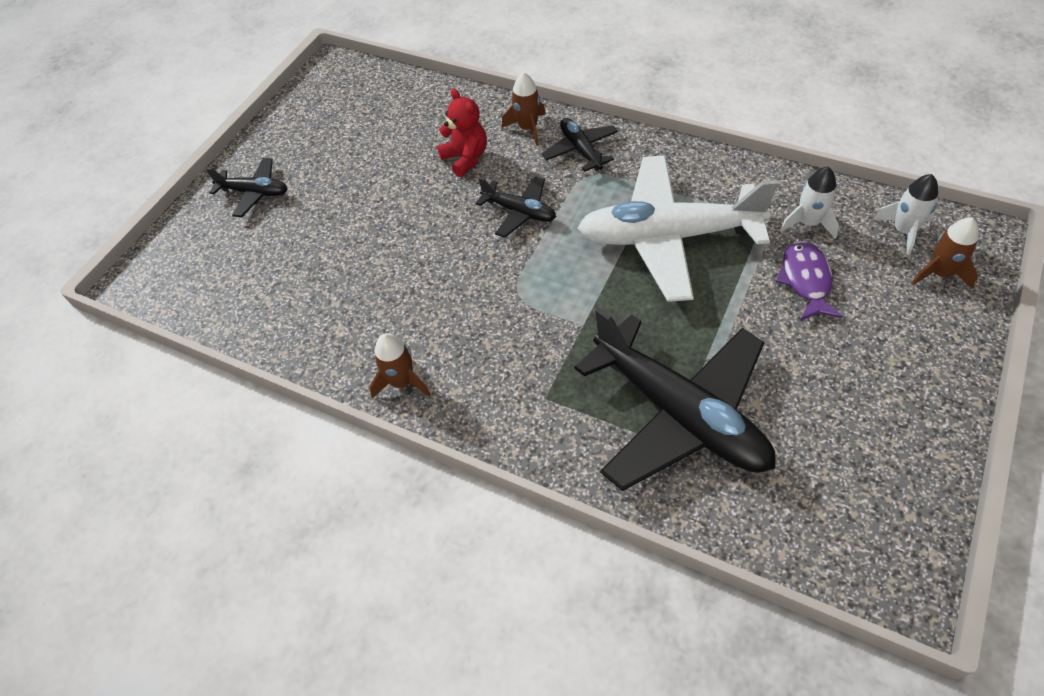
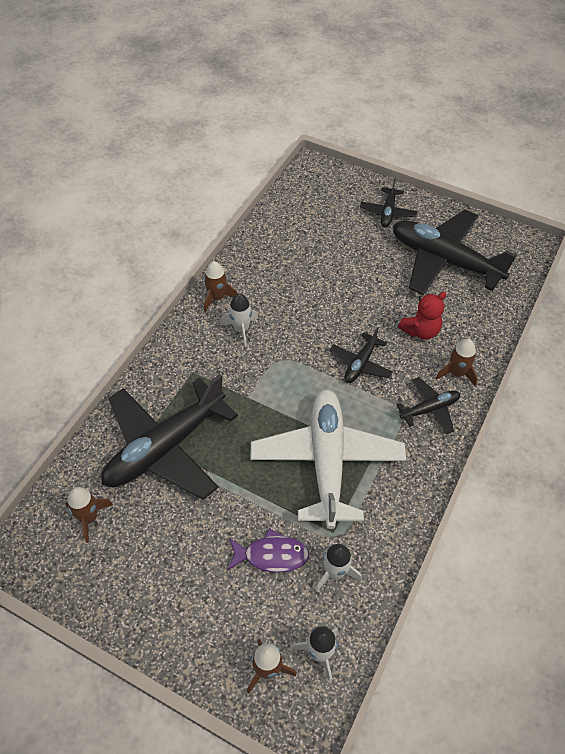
camera: 85 degrees right, 0 degrees up
none -> brown rocket [65,487,113,543]
none -> white rocket [220,294,258,347]
none -> black plane [393,210,517,295]

